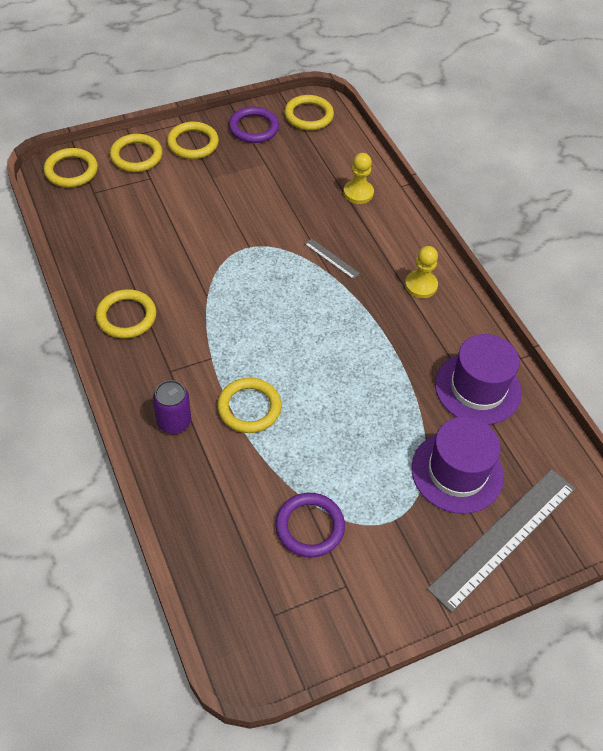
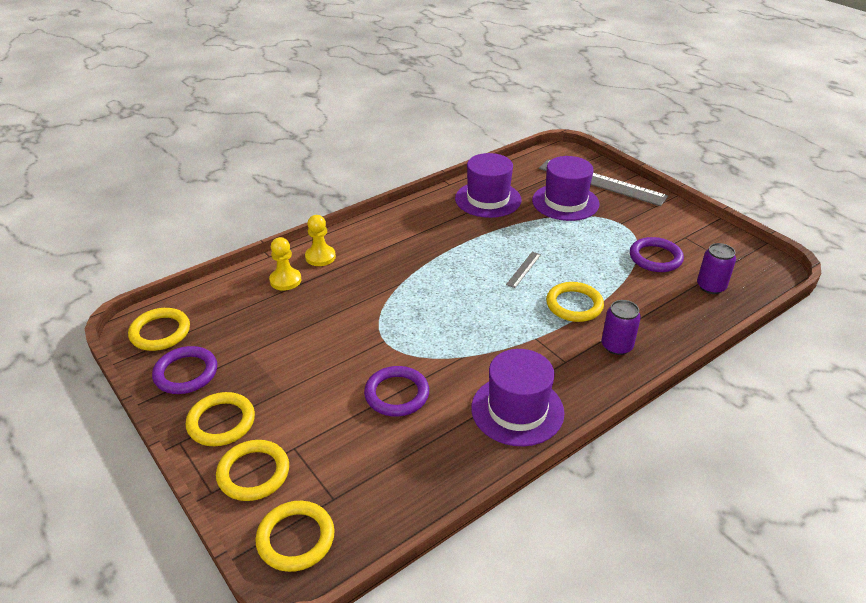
camera: 100 degrees left, 15 degrees down
yellow ring [96,289,157,339] -> purple hat [471,349,564,446]
grey ruler [305,239,360,279] -> grey ruler moved to [506,252,541,288]
yellow pawn [405,246,438,298] -> yellow pawn moved to [305,215,336,266]
none -> purple ring [364,366,429,416]
none -> purple can [697,243,736,294]

